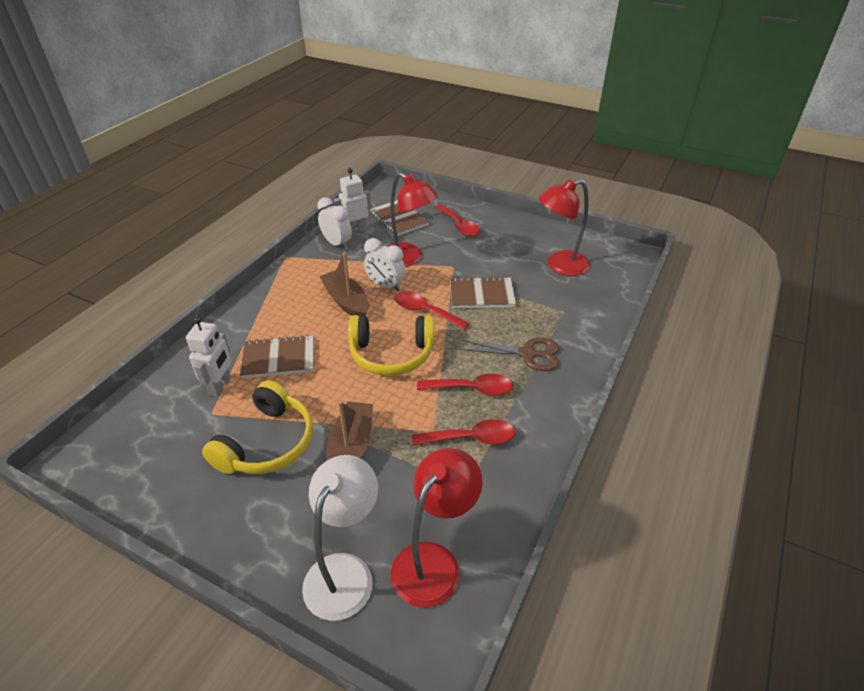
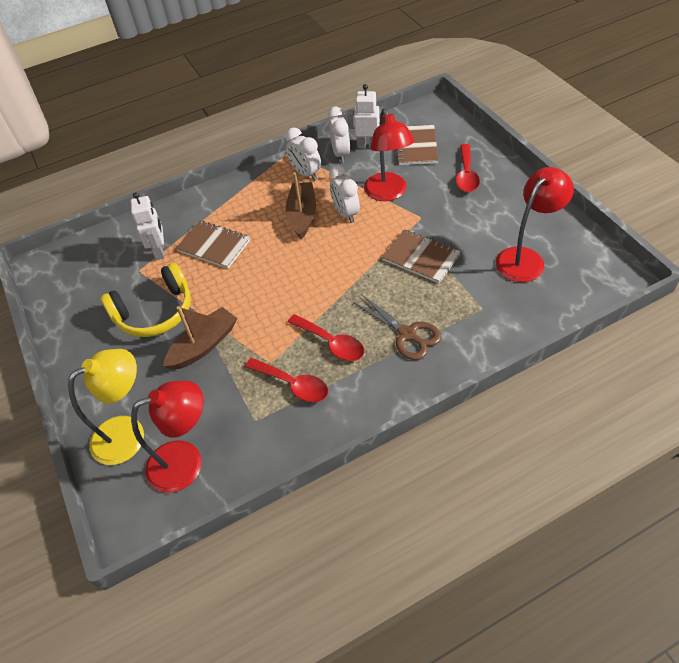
camera: 40 degrees right, 10 degrees up
white robot [186,317,231,397] -> white robot turned 60 degrees counterclockwise [130,192,165,260]
white lamp [302,455,378,621] -> yellow lamp [68,349,144,465]
yellow headphones [348,315,434,376] -> none
red spoon [394,291,469,330] -> none
red lamp [539,179,590,276] -> red lamp turned 120 degrees clockwise [496,167,574,282]
none -> white clock [286,128,321,180]

